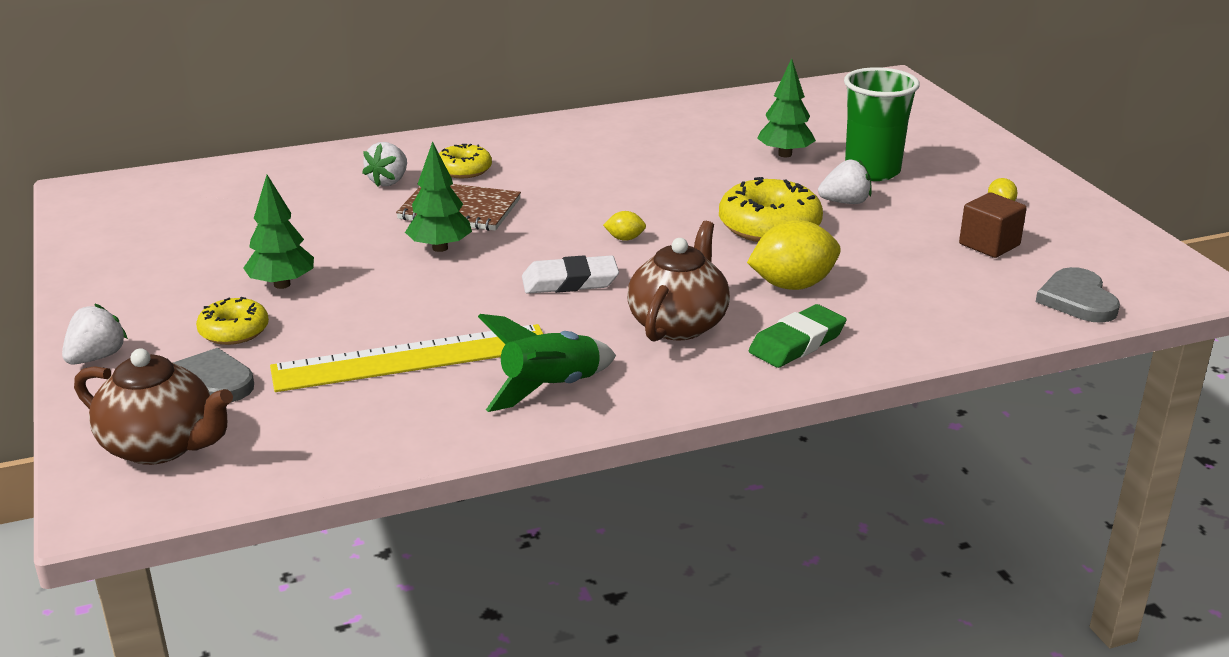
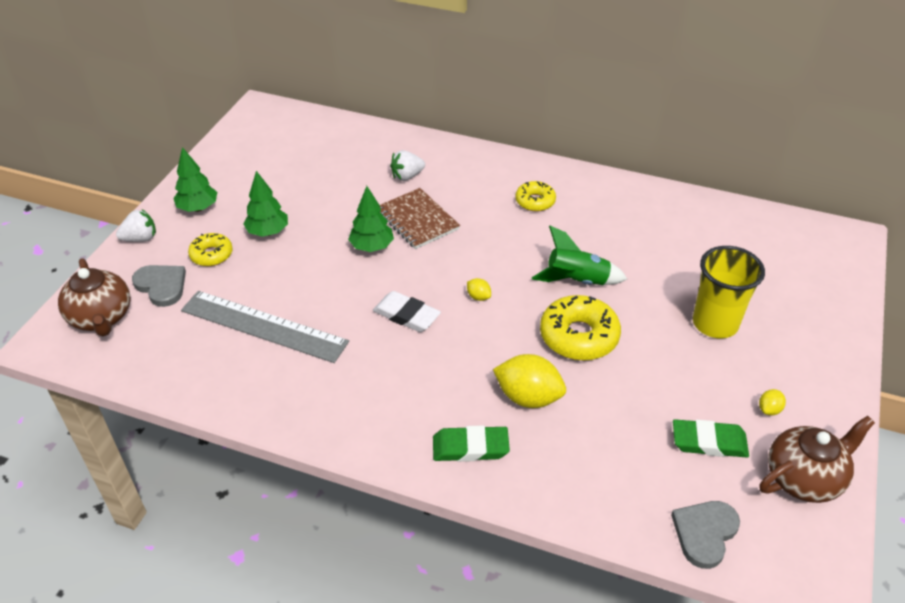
camera: 40 degrees right, 15 degrees up
yellow ruler [270,324,543,392] -> grey ruler [181,291,349,363]
yellow donut [439,144,492,178] -> yellow donut moved to [515,181,556,212]
green rocket [478,314,616,412] -> green rocket moved to [532,226,627,285]
brown teapot [627,221,730,342] -> brown teapot moved to [760,416,875,503]
green tree [757,58,816,157] -> green tree moved to [173,147,217,212]
white strawberry [818,159,872,204] -> none
green cup [844,67,920,181] -> yellow cup [693,246,765,338]
brown cube [959,192,1027,258] -> green eraser [673,419,749,457]

